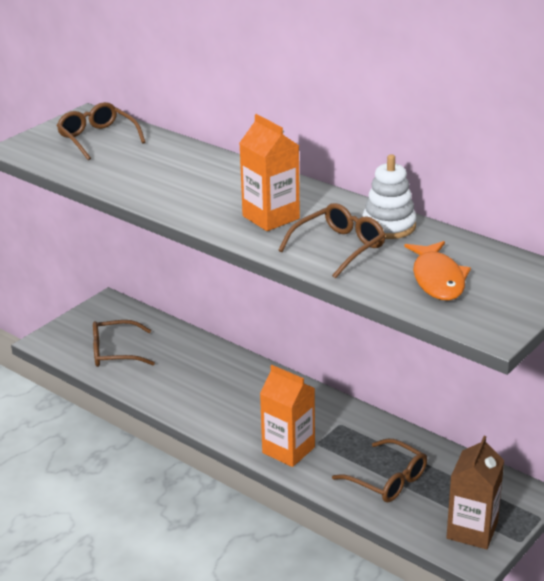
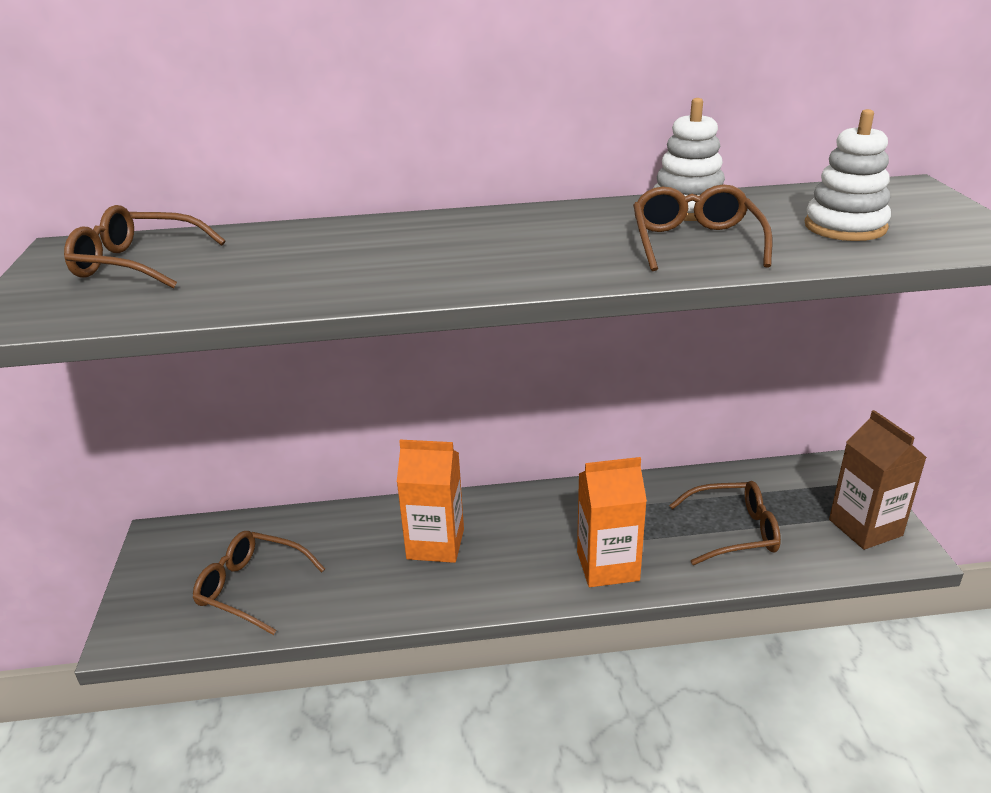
camera: 45 degrees left, 0 degrees up
brown glasses [93,320,155,367] -> brown glasses turned 75 degrees clockwise [193,531,325,635]
orange carton [239,114,300,231] -> orange carton moved to [397,440,464,563]
orange fish [404,241,471,301] -> white stacking toy [805,109,891,241]

